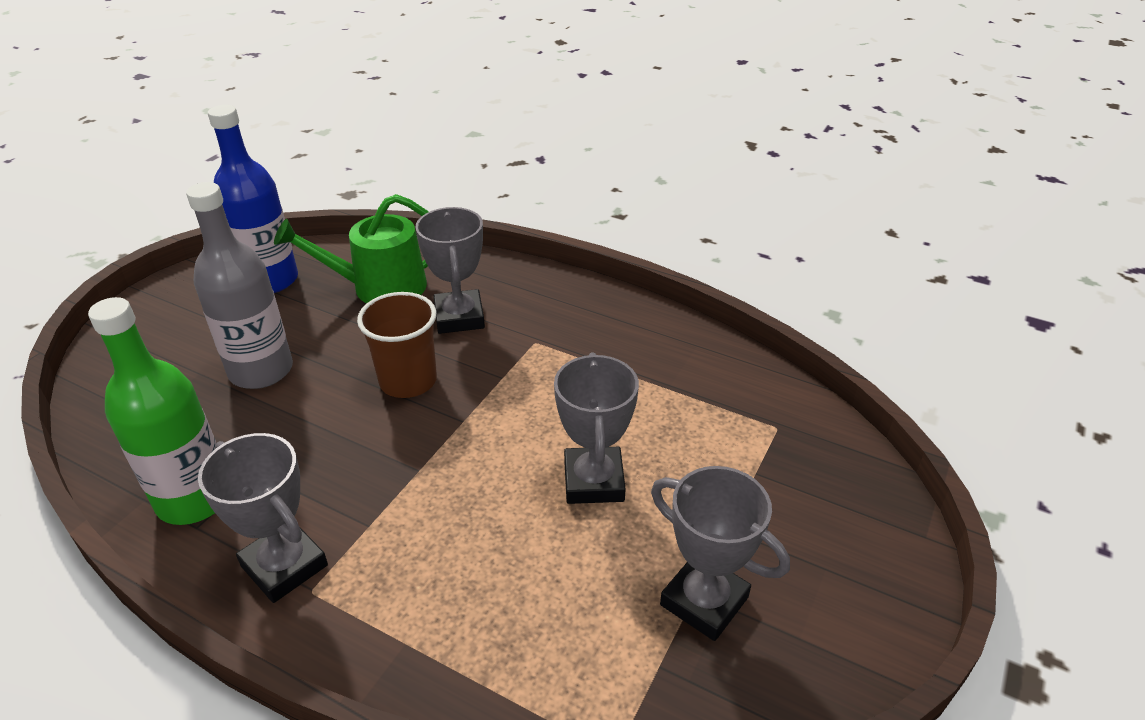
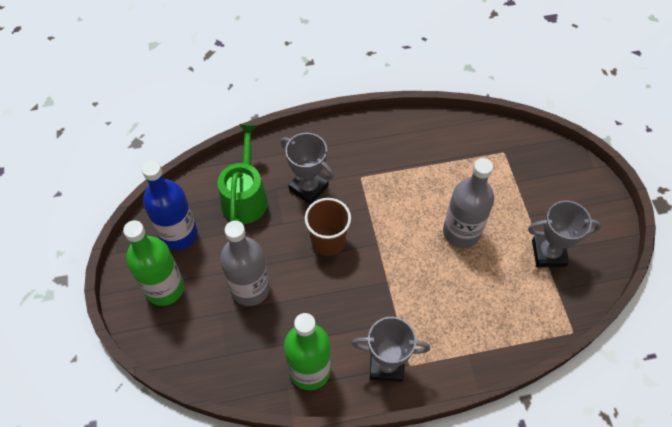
camera: 40 degrees left, 20 degrees up
green watering can [274,194,429,303] -> green watering can turned 150 degrees clockwise [218,124,268,224]
grey trophy [554,352,639,504] -> grey bottle [443,158,494,248]
none -> green bottle [123,220,184,306]

